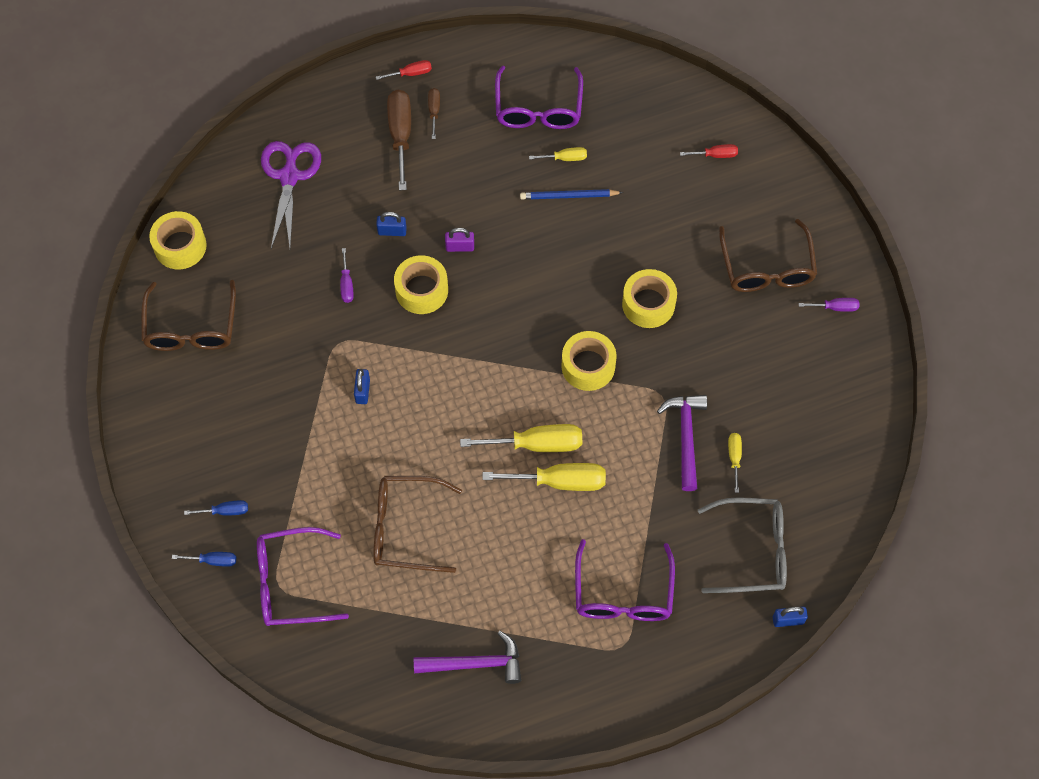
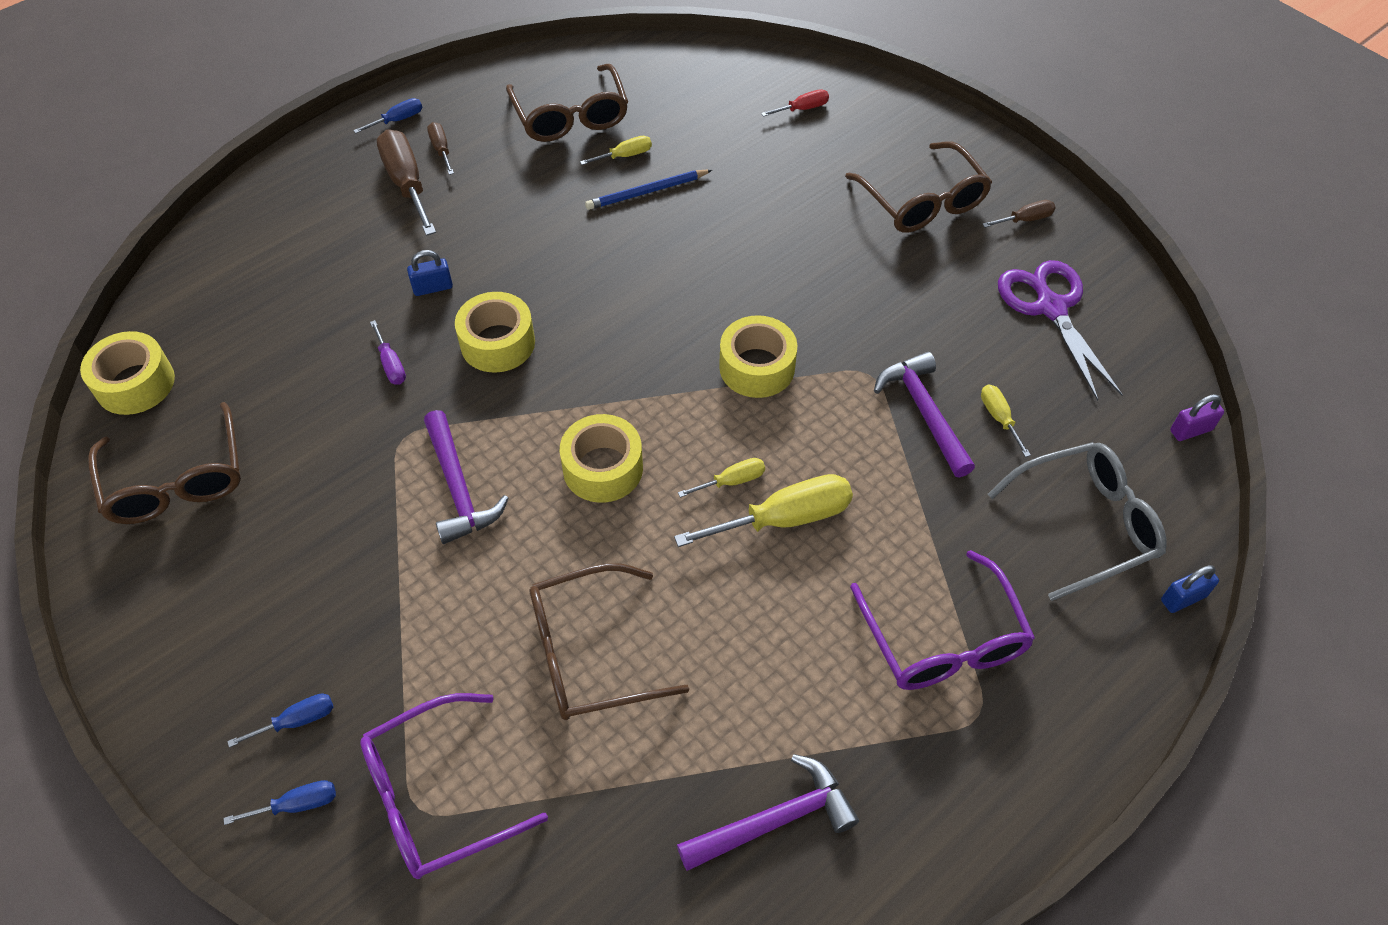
camera: 20 degrees left, 10 degrees down
purple scissors [261,141,321,249] -> purple scissors moved to [998,260,1123,401]
blue padlock [354,369,370,404] -> purple hammer [424,410,509,544]
red screwdriver [376,60,432,80] -> blue screwdriver [353,98,422,133]
purple padlock [445,228,474,252] -> purple padlock moved to [1170,394,1224,441]
yellow screwdriver [460,424,582,452] -> yellow screwdriver [678,458,765,498], size x0.51
purple glasses [495,66,583,129] -> brown glasses [506,64,628,142]
yellow tape [622,269,677,328] -> yellow tape moved to [560,414,643,503]
purple screwdriver [799,298,859,312] -> brown screwdriver [982,200,1056,228]

